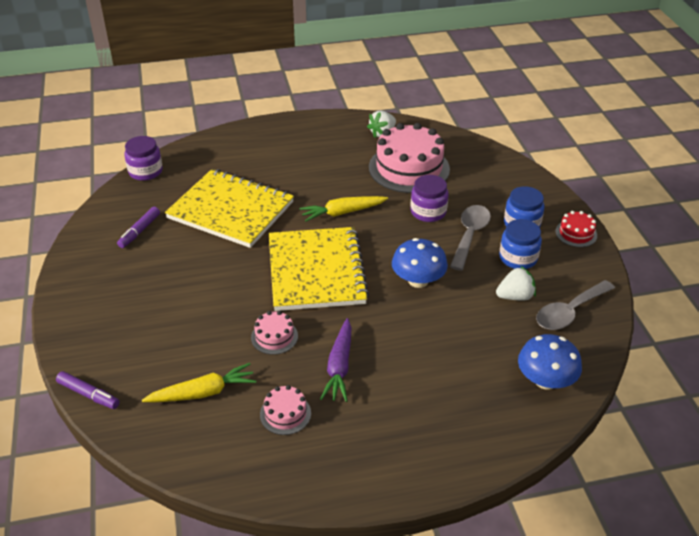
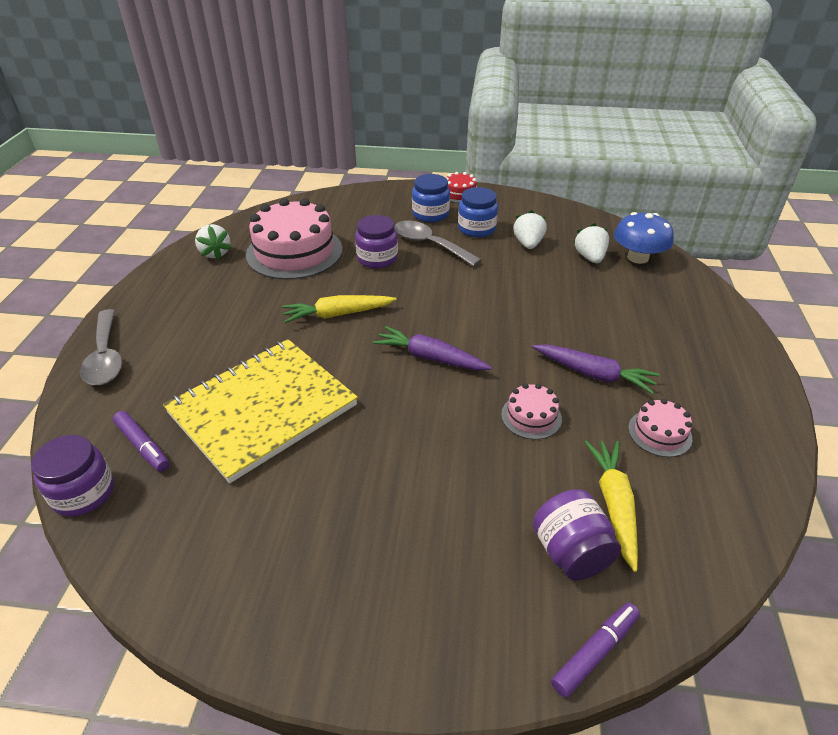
camera: 70 degrees left, 0 degrees up
purple marker [117,207,160,248] -> purple marker moved to [113,411,170,472]
yellow notebook [269,227,369,311] -> purple carrot [373,326,492,371]
yellow carrot [300,196,388,222] -> yellow carrot turned 75 degrees clockwise [282,295,397,323]
blue mushroom [392,238,448,288] -> none
grey spoon [536,280,615,330] -> grey spoon moved to [80,309,122,385]
none -> purple jar [533,489,621,580]
none -> white strawberry [574,223,609,263]

